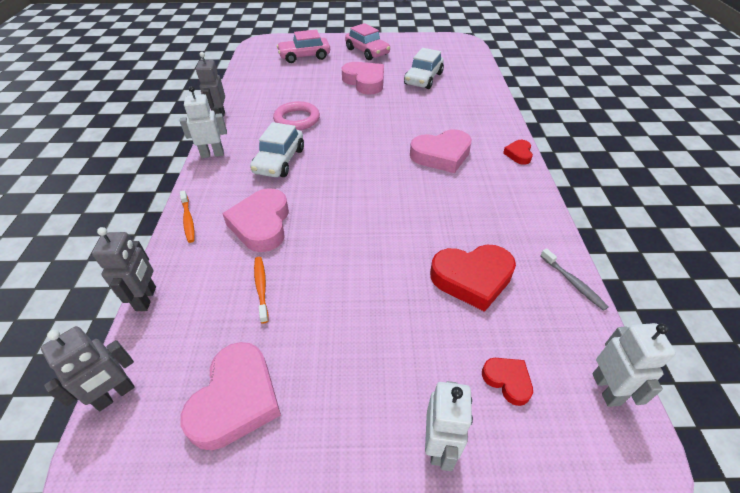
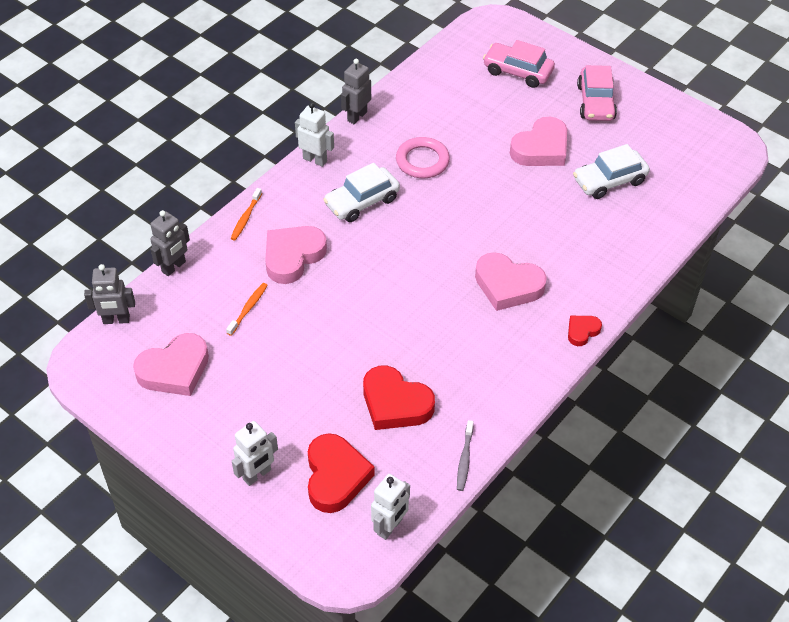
camera: 40 degrees right, 5 degrees up
pink heart [342,62,384,95] -> pink heart turned 45 degrees clockwise [510,117,567,166]
red heart [482,358,533,406] -> red heart [308,433,375,513], size x1.93

